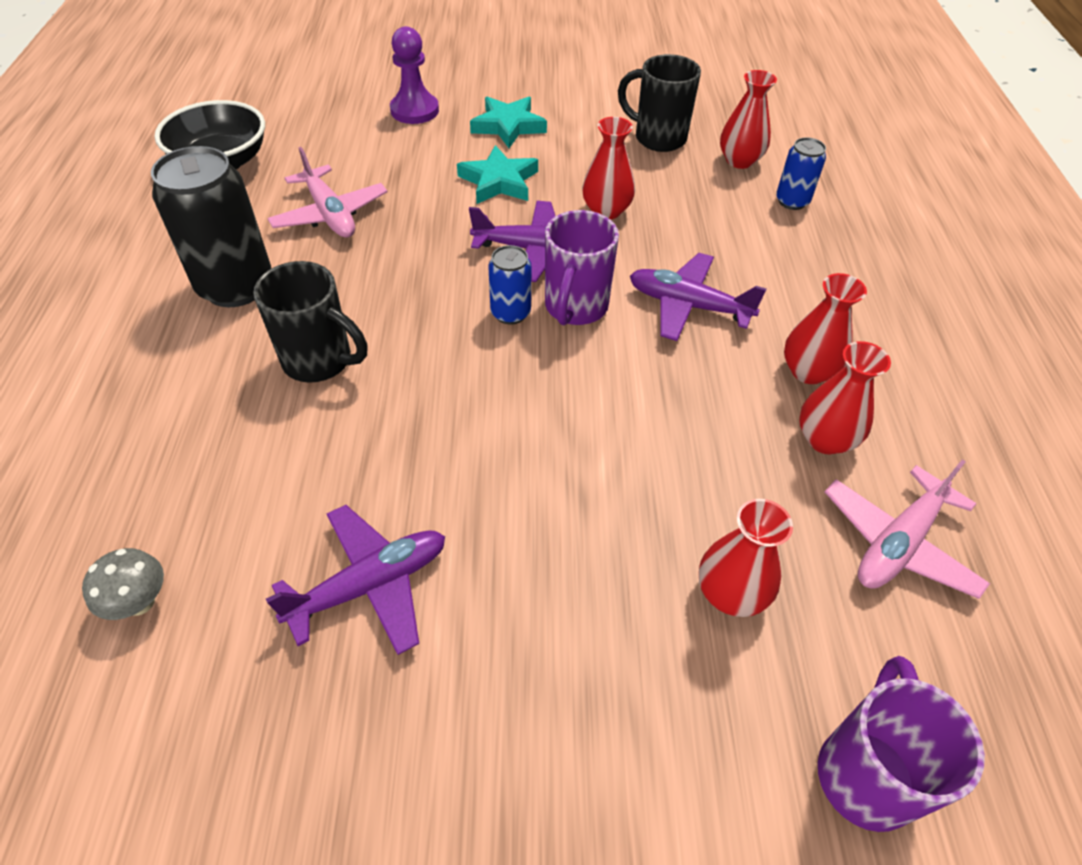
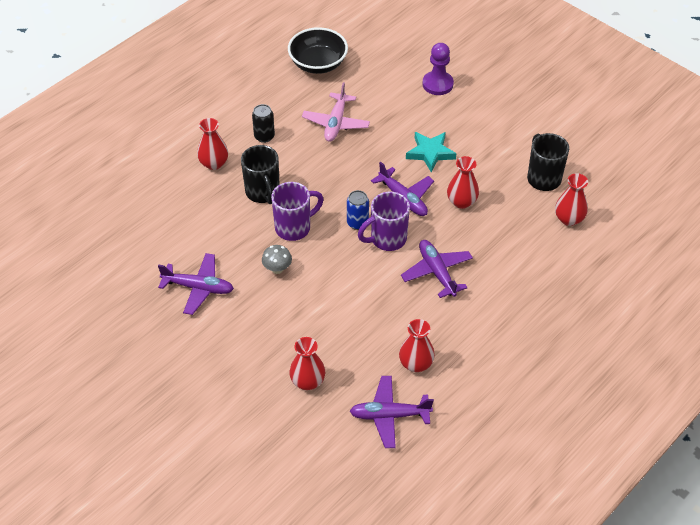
camera: 45 degrees right, 0 degrees up
grey mushroom [82,548,164,620] -> grey mushroom moved to [262,245,292,274]
black can [151,146,272,307] -> black can [252,104,275,143], size x0.52
turquoise star [470,97,547,148] -> none
blue can [776,137,826,210] -> none
red vase [784,273,867,384] -> red vase moved to [197,118,228,170]
purple mug [818,656,985,832] -> purple mug moved to [271,182,323,241]
pink plane [825,460,990,599] -> purple plane [350,376,434,448]

